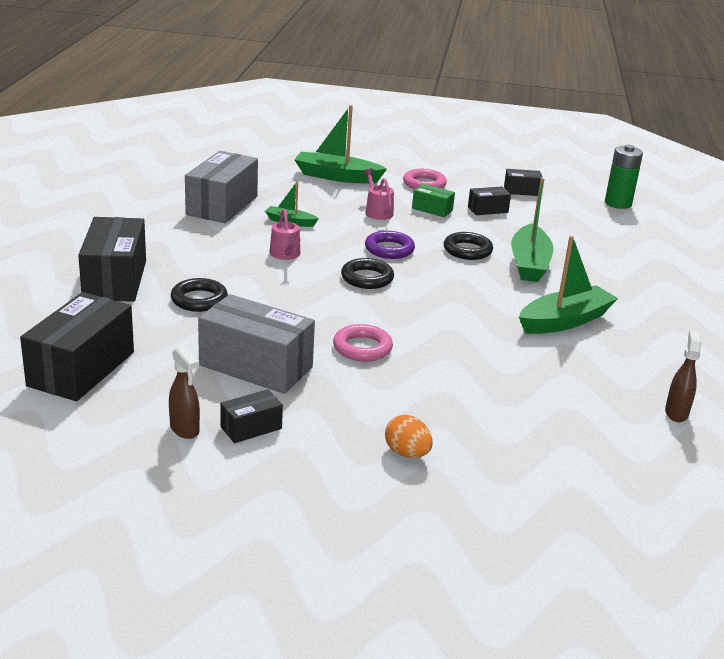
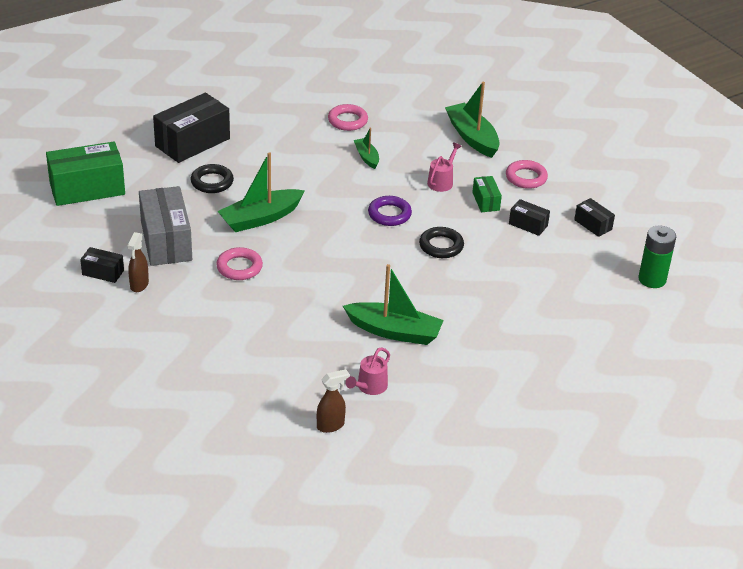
camera: 50 degrees right, 10 degrees up
black box [20,292,134,401] -> green box [46,142,125,206]
brown spray bottle [169,345,200,439] -> brown spray bottle moved to [127,232,149,292]
grey box [185,151,258,223] -> pink ring [328,104,368,131]
pink watering can [269,209,300,260] -> pink watering can moved to [345,347,390,395]
black ring [341,258,394,289] -> none
orange egg [385,415,433,458] -> none
green boat [511,178,553,282] -> green boat moved to [217,152,305,232]

